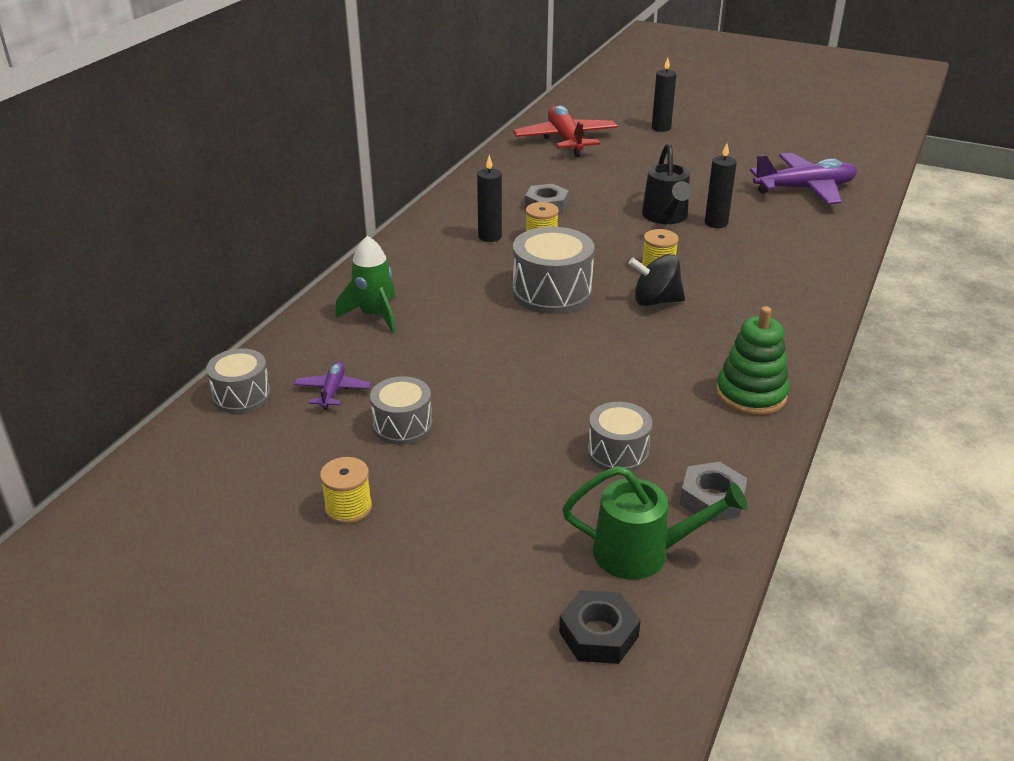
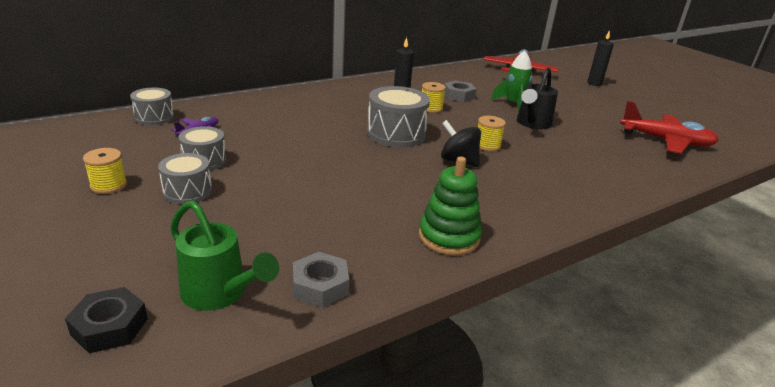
camera: 30 degrees right, 5 degrees down
green rocket [335,236,396,333] -> green rocket moved to [491,51,533,111]
grey drum [588,402,652,472] -> grey drum moved to [158,153,212,204]
black candle [705,143,737,228] -> none
purple plane [750,153,857,204] -> red plane [620,101,719,154]

